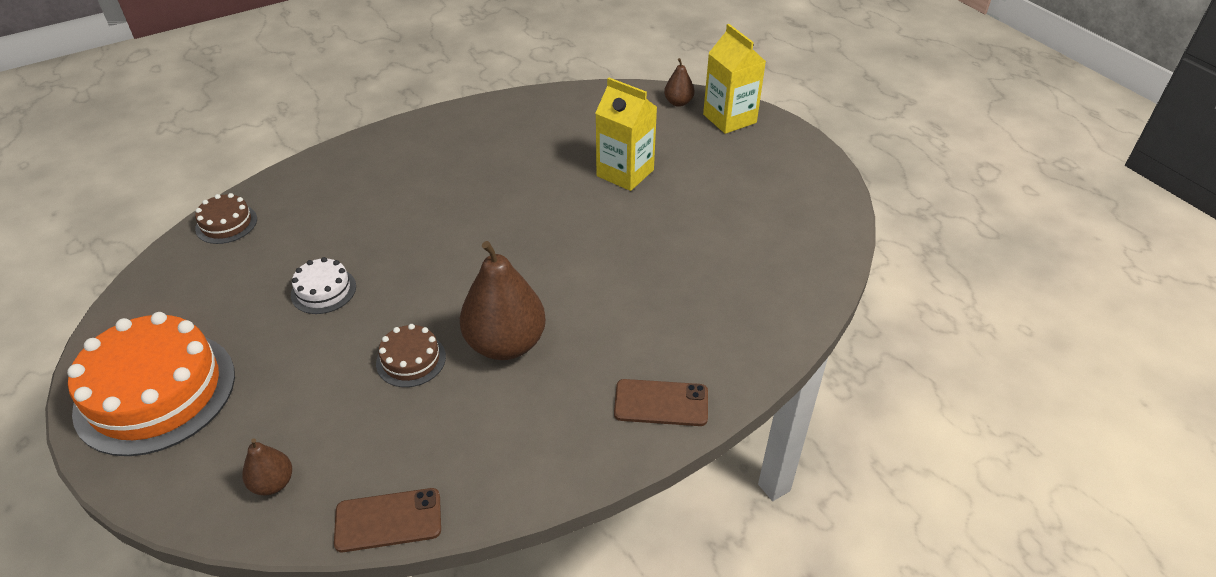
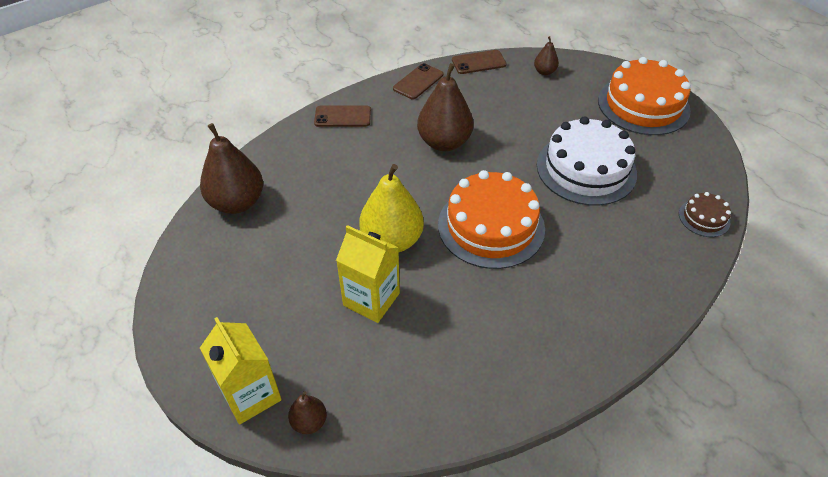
camera: 175 degrees right, 5 degrees up
white cake [291,257,356,314] -> white cake [537,116,637,206], size x2.13
brown cake [376,324,446,387] -> none
none -> brown pear [200,123,263,214]
none -> yellow pear [359,164,424,252]
none -> brown phone [393,63,443,99]
none -> orange cake [438,170,545,269]

